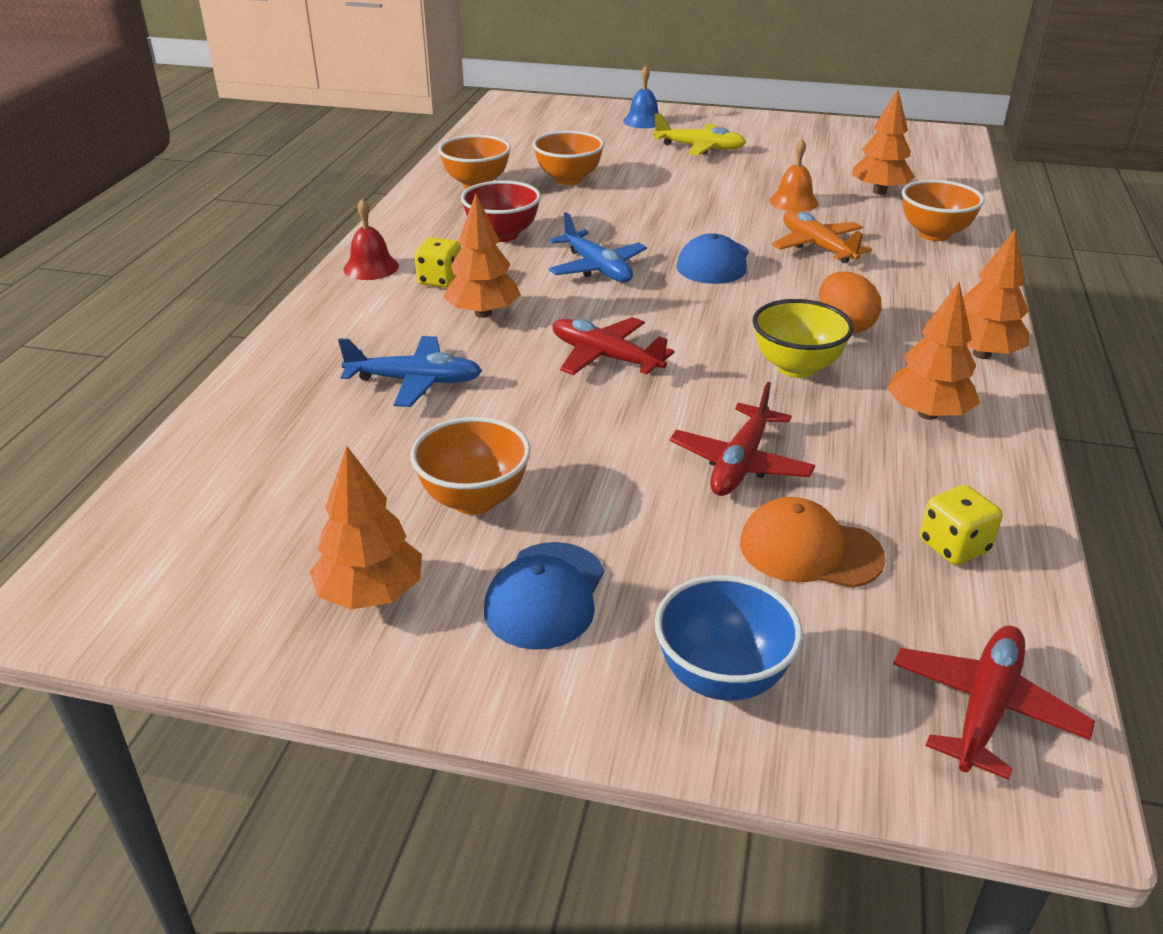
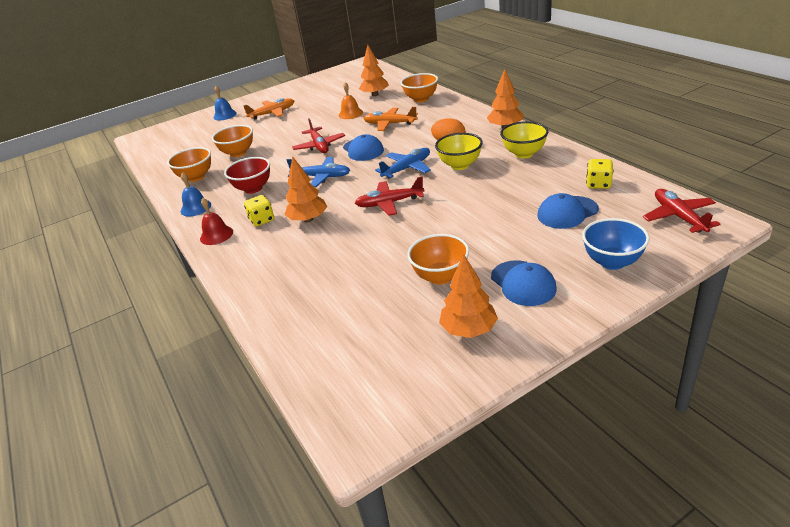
camera: 40 degrees left, 0 degrees up
blue plane [338,336,482,407] -> blue plane moved to [375,148,431,179]
yellow plane [653,113,746,155] -> orange plane [243,98,294,119]
red plane [670,382,815,496] -> red plane moved to [292,118,345,153]
orange cap [740,497,885,588] -> blue cap [537,193,599,229]
orange tree [887,282,980,420] -> yellow bowl [500,121,549,159]
none -> blue bell [181,172,211,216]

